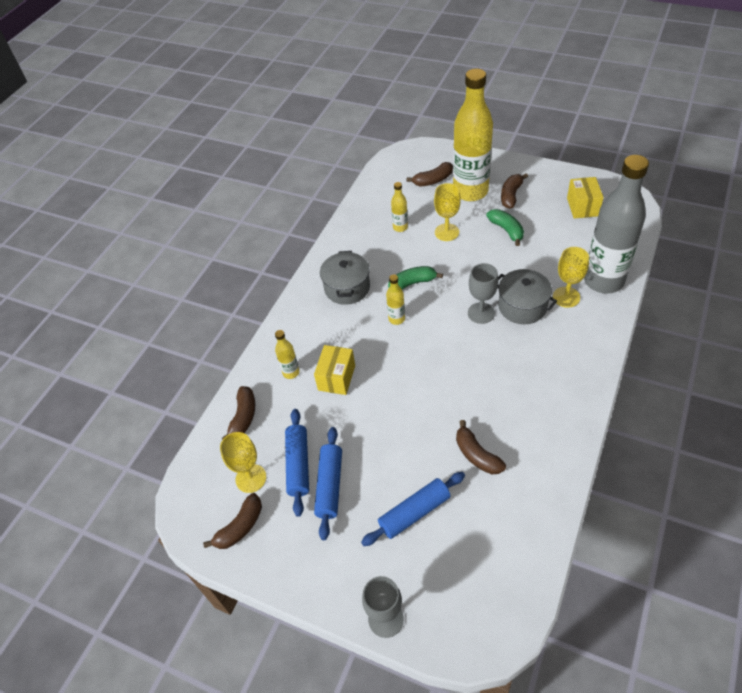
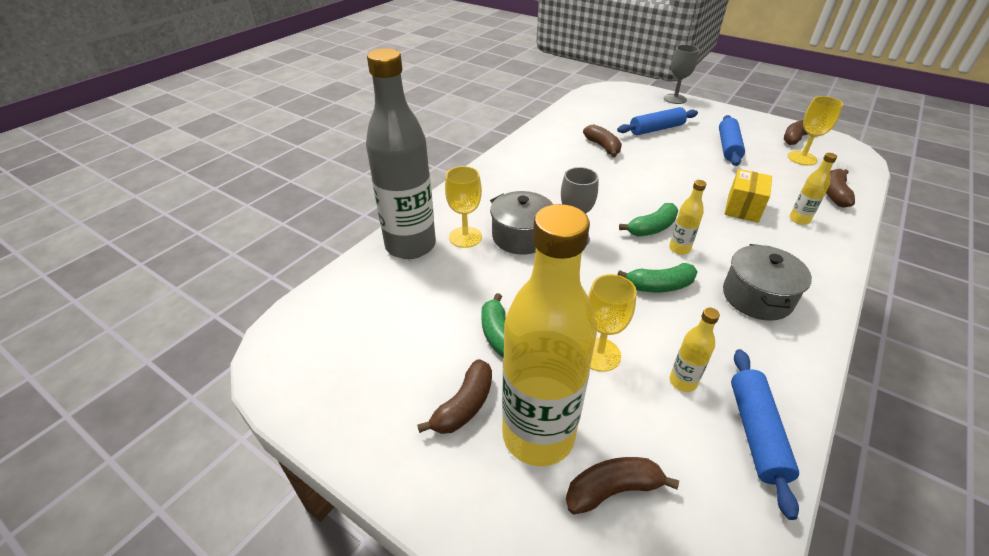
camera: 175 degrees left, 10 degrees down
blue rolling pin [285,409,309,517] -> blue rolling pin moved to [731,349,799,520]
yellow box [567,177,604,219] -> none
none -> green banana [619,203,678,236]

